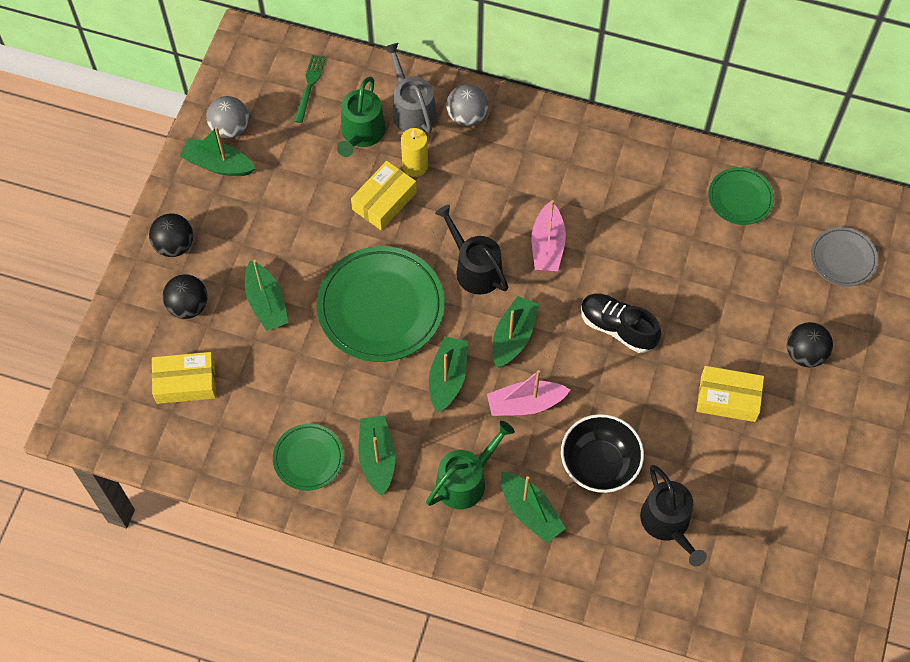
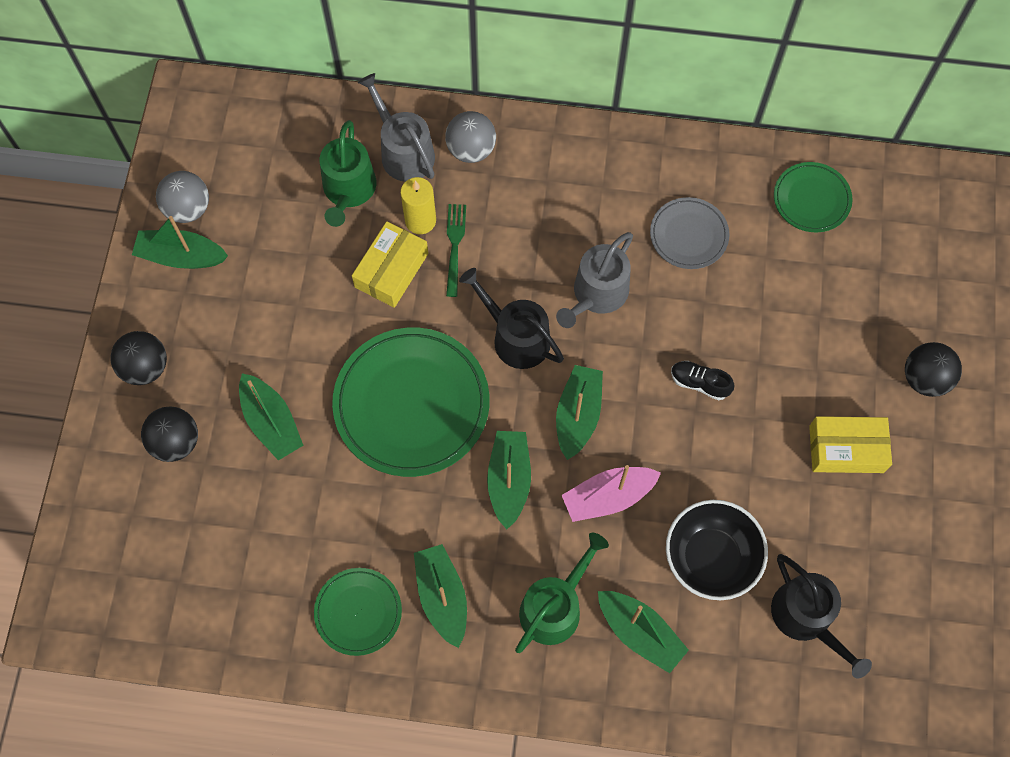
camera: 10 degrees left, 5 degrees up
yellow box [152,352,216,404] -> none
green fork [294,55,326,123] -> green fork moved to [446,204,466,297]
pink boat [532,200,566,271] -> grey watering can [556,232,633,328]
black shoe [581,294,661,353] -> black shoe [671,361,734,400], size x0.61
grey plate [811,227,878,287] -> grey plate moved to [650,197,729,269]

